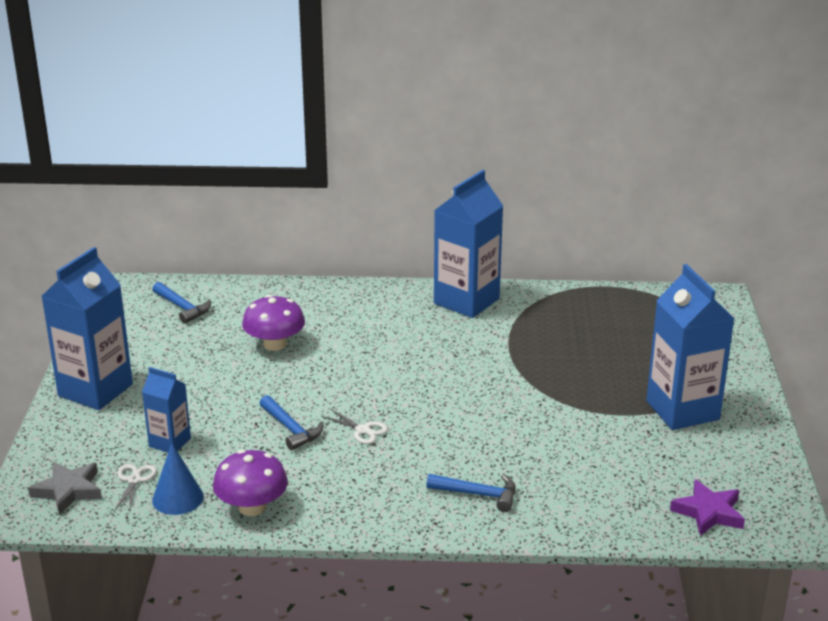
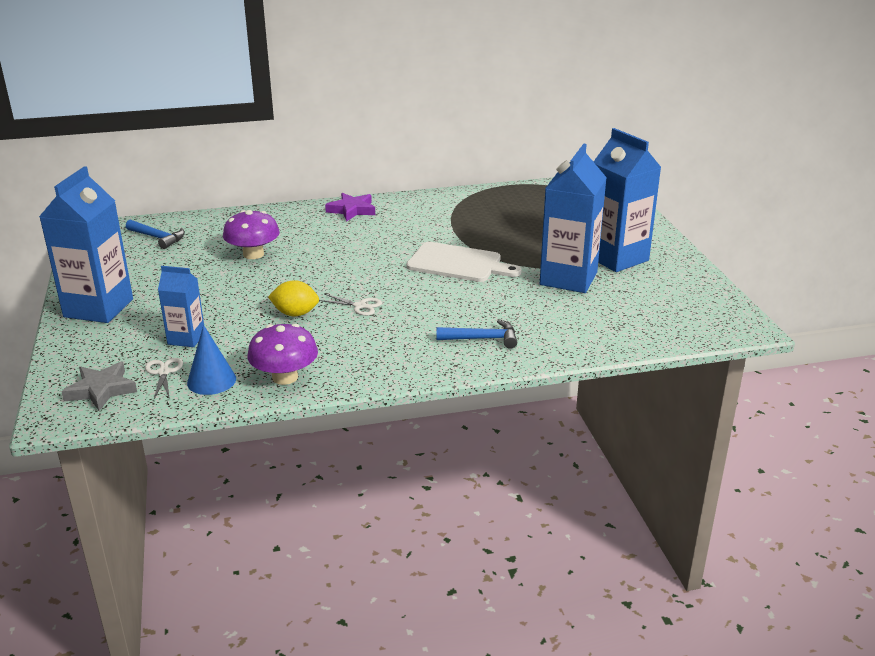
camera: 15 degrees left, 0 degrees up
blue hammer [259,395,324,450] -> yellow lemon [268,280,319,316]
blue carton [434,170,503,318] -> blue carton moved to [540,144,607,293]
purple star [670,479,745,536] -> purple star moved to [325,193,375,221]
none -> white cutting board [406,242,521,282]

